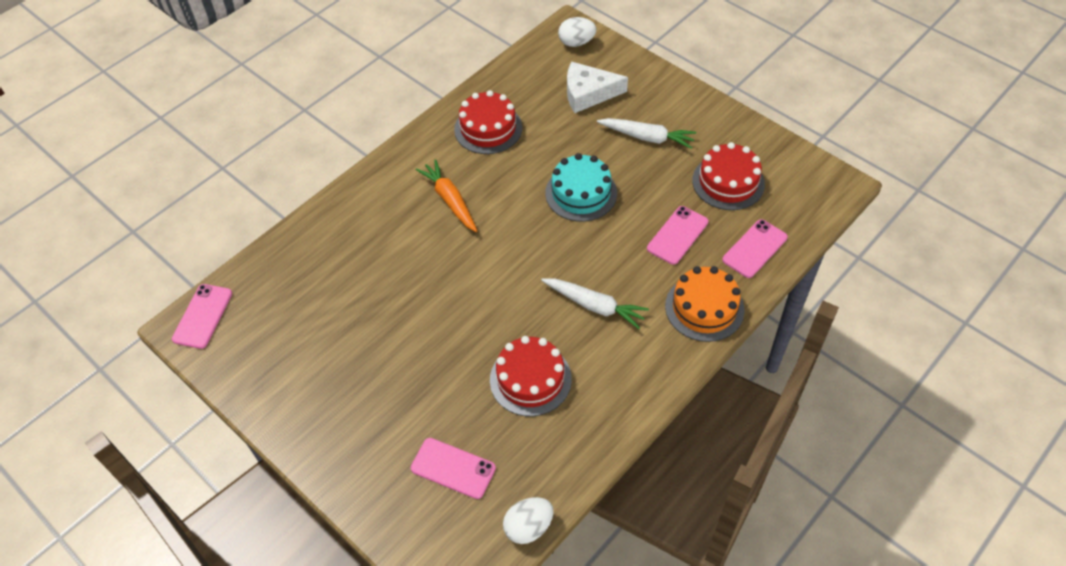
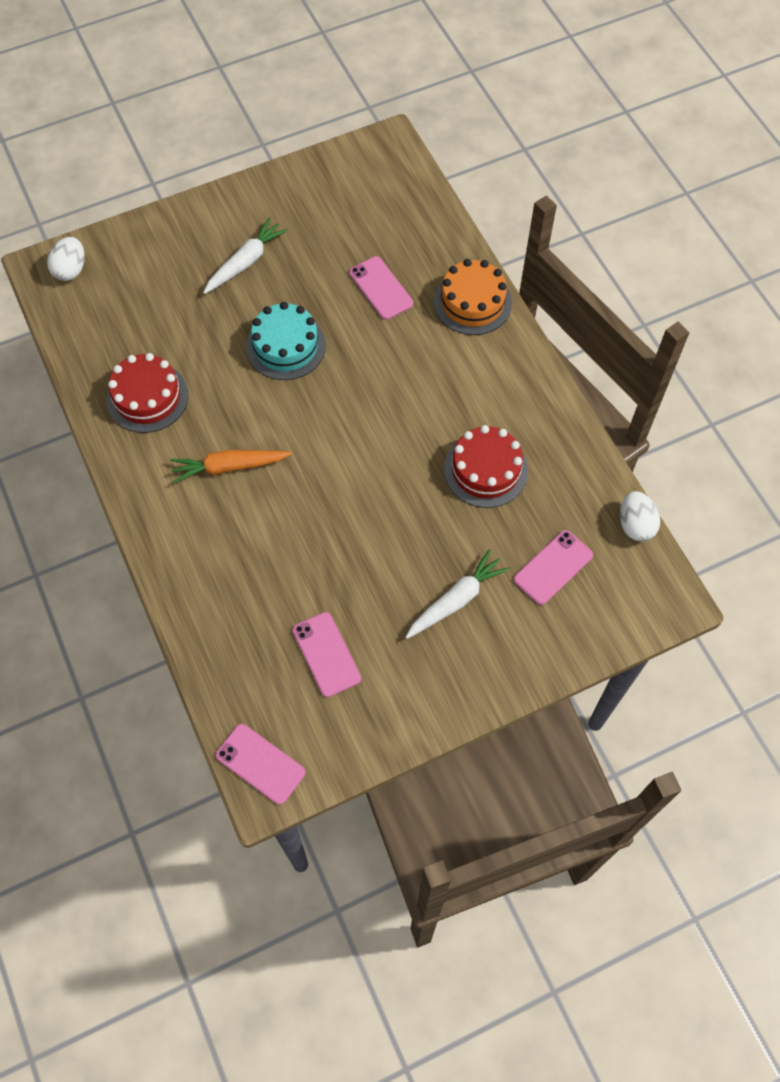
camera: 70 degrees left, 10 degrees up
white carrot [541,278,649,329] -> white carrot moved to [405,549,509,639]
white cheese [567,61,628,113] -> none
red cake [692,142,765,210] -> none
pink phone [722,219,788,278] -> pink phone moved to [293,612,361,697]

